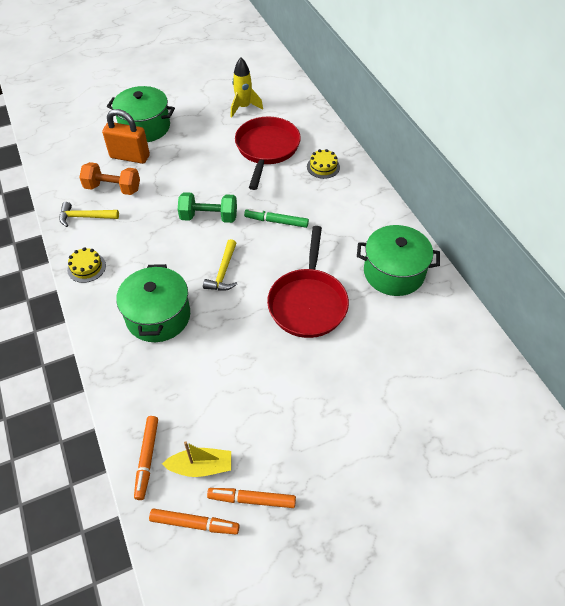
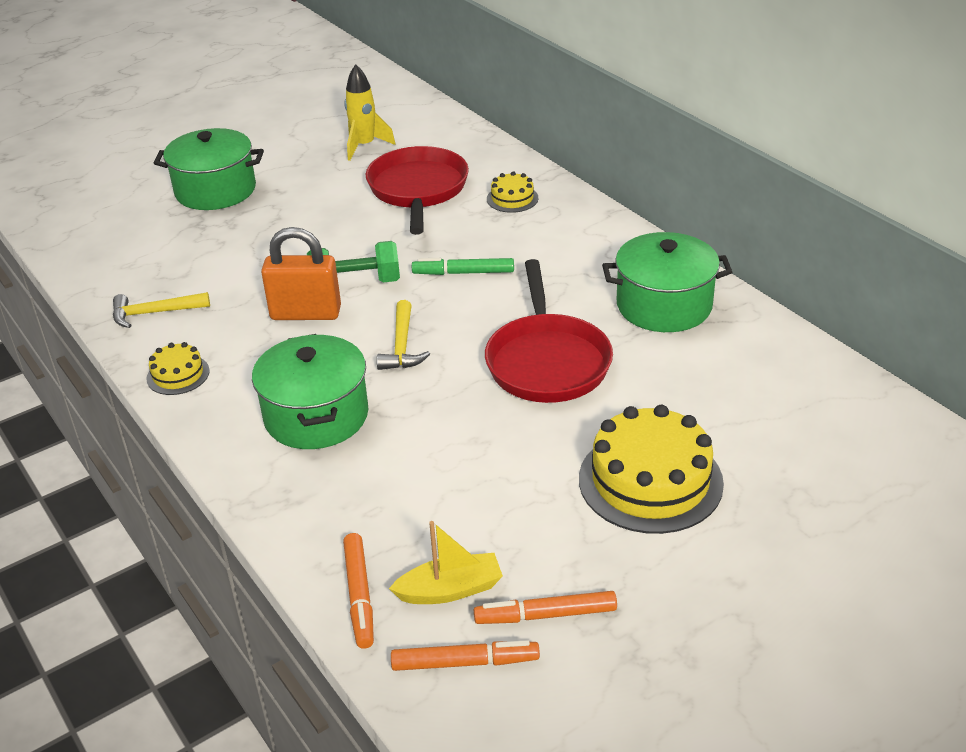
camera: 10 degrees left, 15 degrees down
orange dumbbell [79,162,140,195] -> none
orange padlock [102,109,150,164] -> orange padlock moved to [261,227,341,320]
none -> yellow cake [579,405,724,534]

